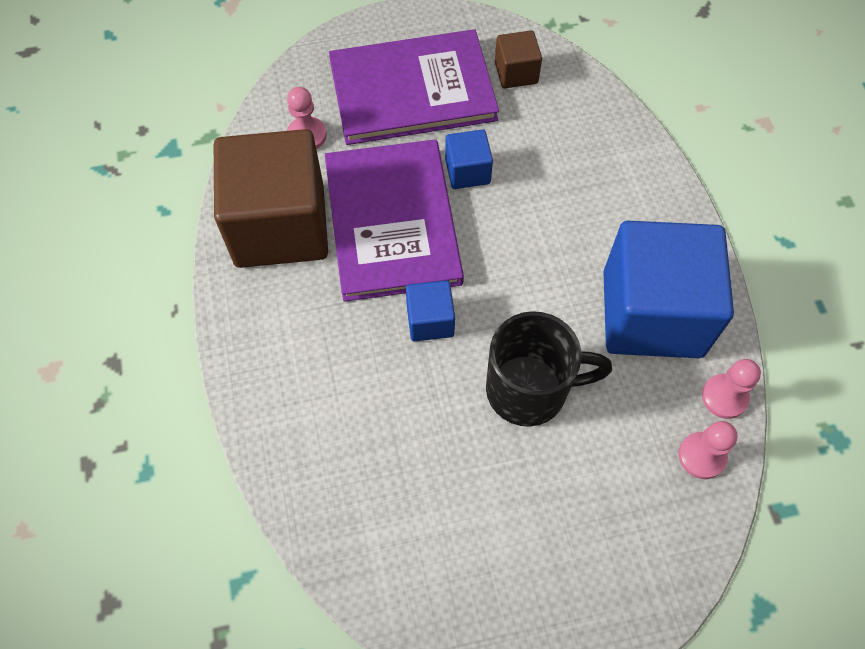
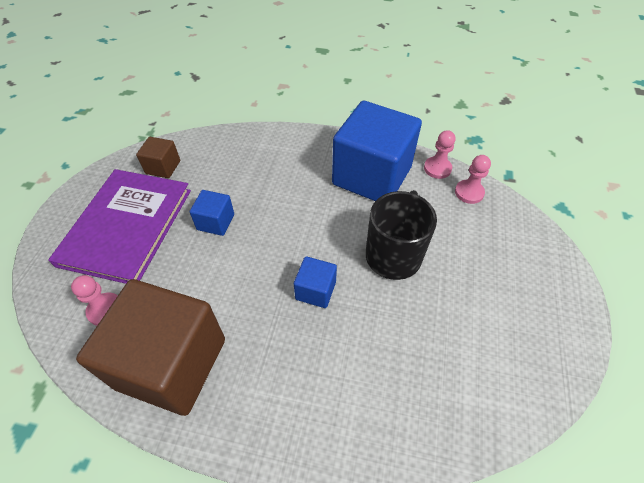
camera: 65 degrees left, 10 degrees down
purple book [325,139,464,302] -> none

